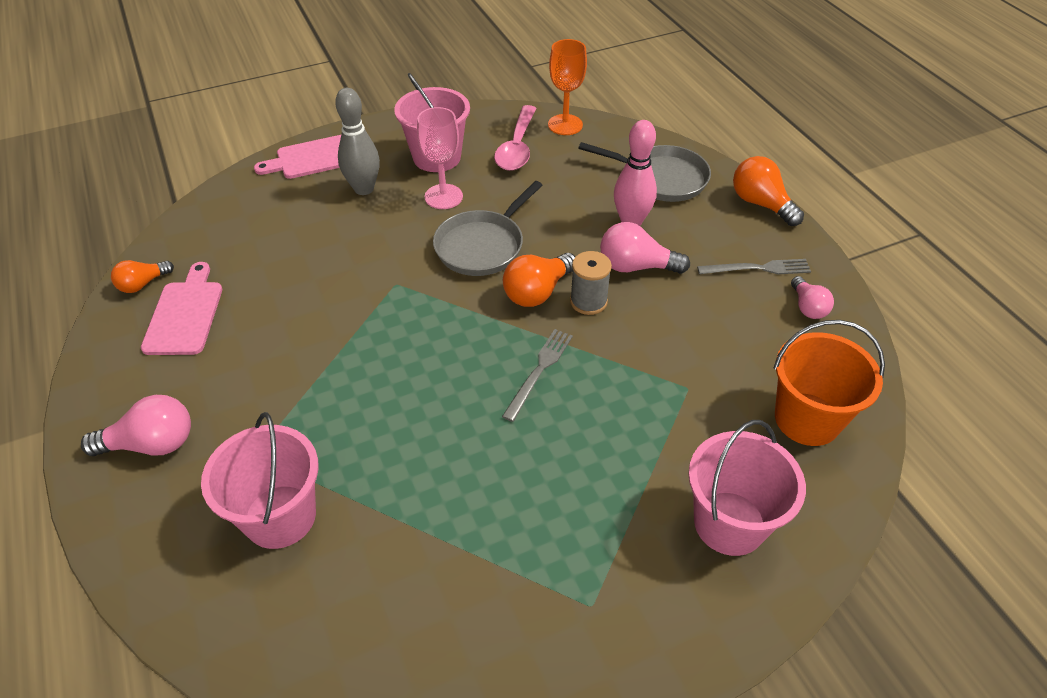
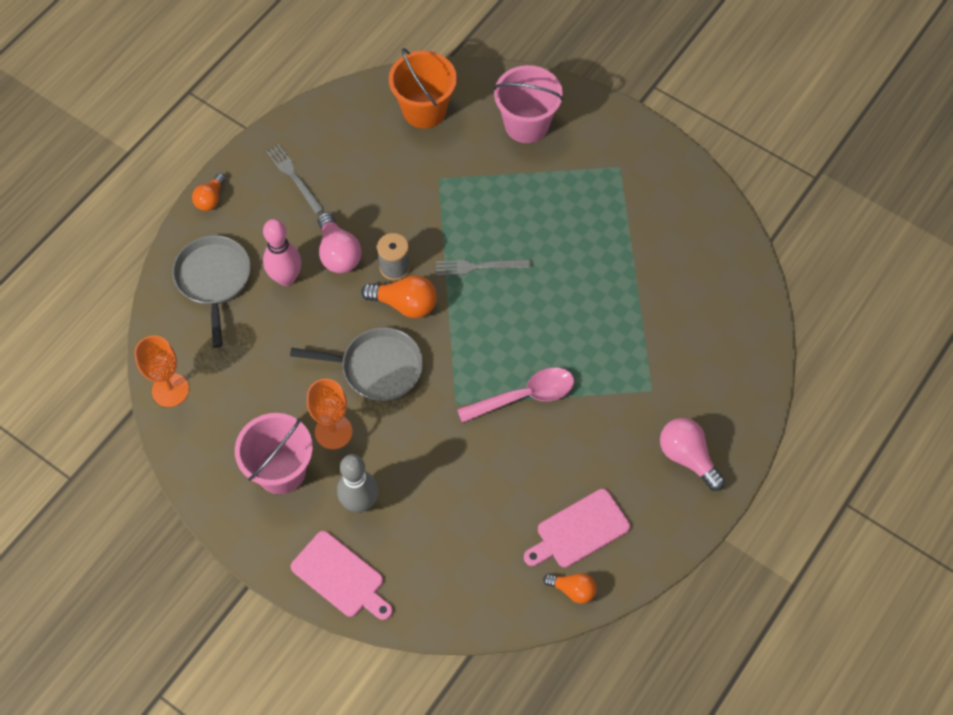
camera: 120 degrees left, 15 degrees up
pink bucket [201,412,319,549] -> none
pink goblet [417,107,463,209] -> orange goblet [307,379,352,449]
pink spoon [494,105,537,171] -> pink spoon moved to [457,368,574,423]
orange light bulb [733,156,804,226] -> orange light bulb [192,173,226,211], size x0.64
pink light bulb [791,276,834,319] -> none

